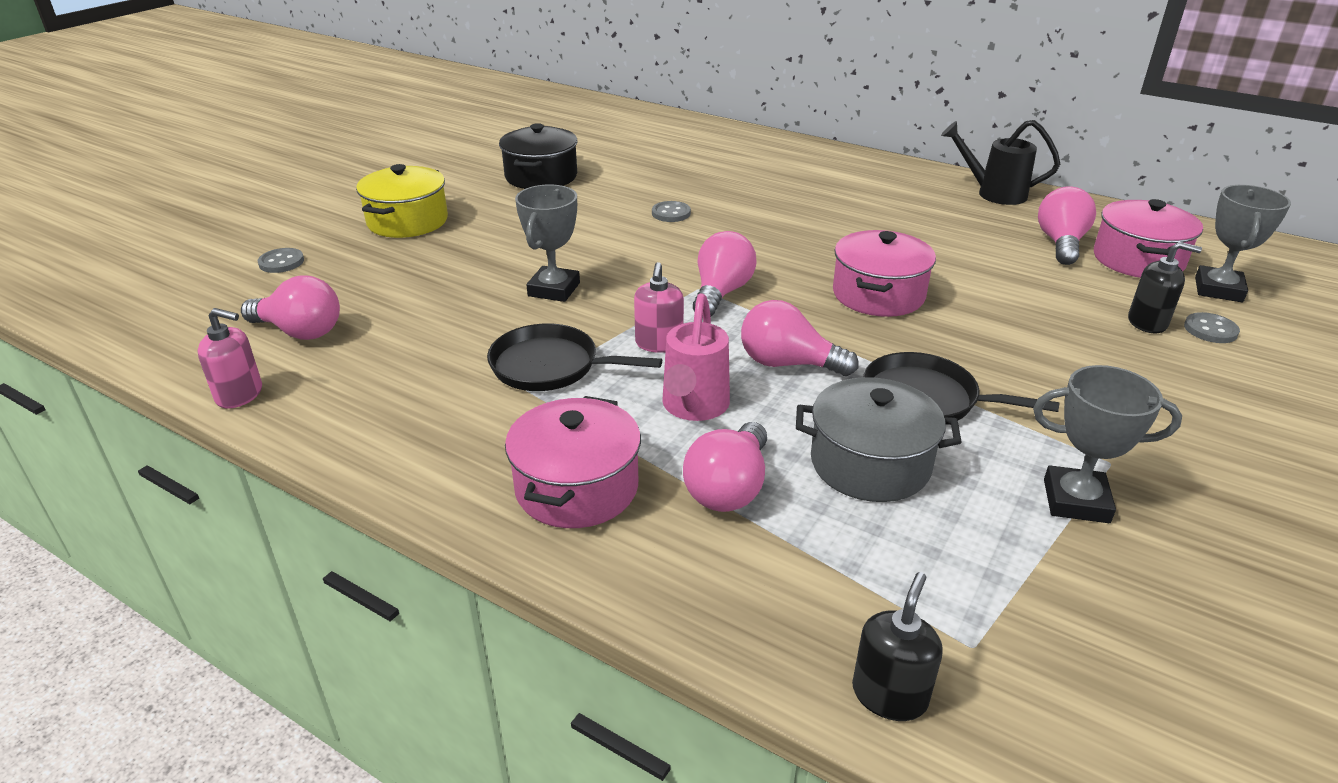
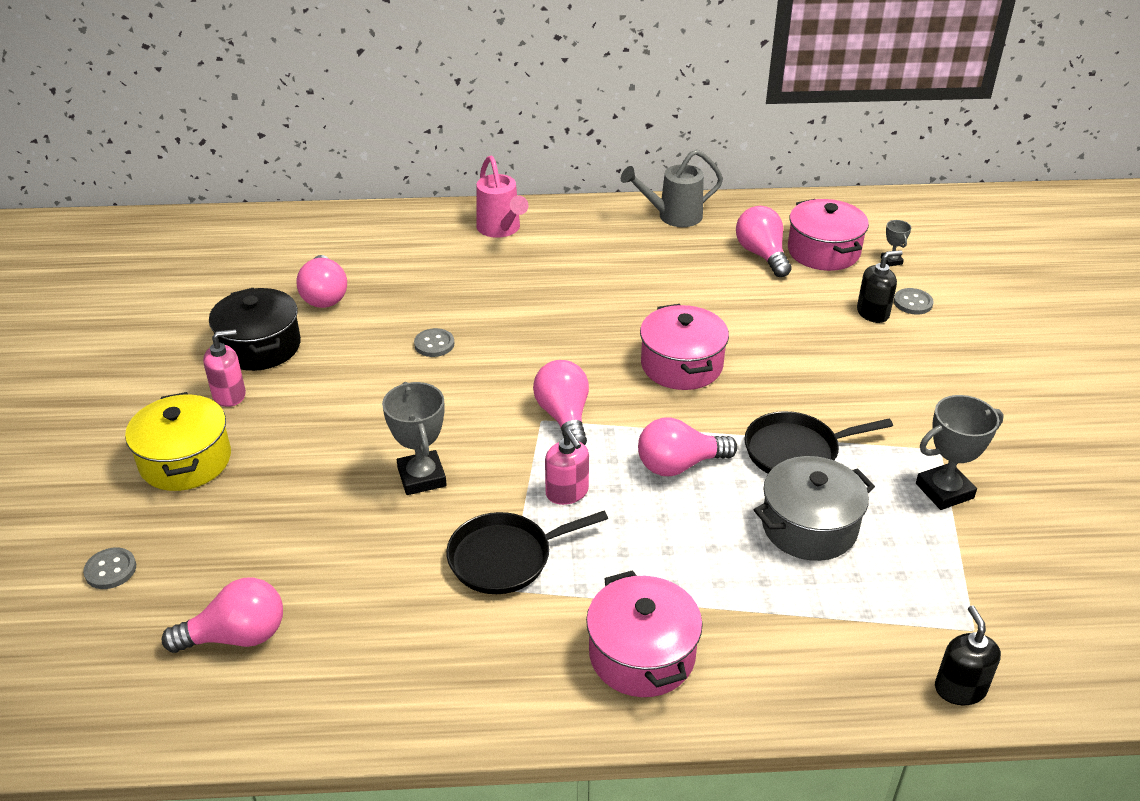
camera: 35 degrees left, 5 degrees up
pink soap dispenser [197,308,262,408] -> pink soap dispenser moved to [203,329,246,407]
pink watering can [662,293,730,421] -> pink watering can moved to [476,155,528,238]
pink light bulb [683,422,767,512] -> pink light bulb moved to [296,255,347,308]
black watering can [941,120,1060,205] -> grey watering can [621,149,723,227]
grey trophy [1195,185,1291,302] -> grey trophy [881,220,911,266], size x0.51

